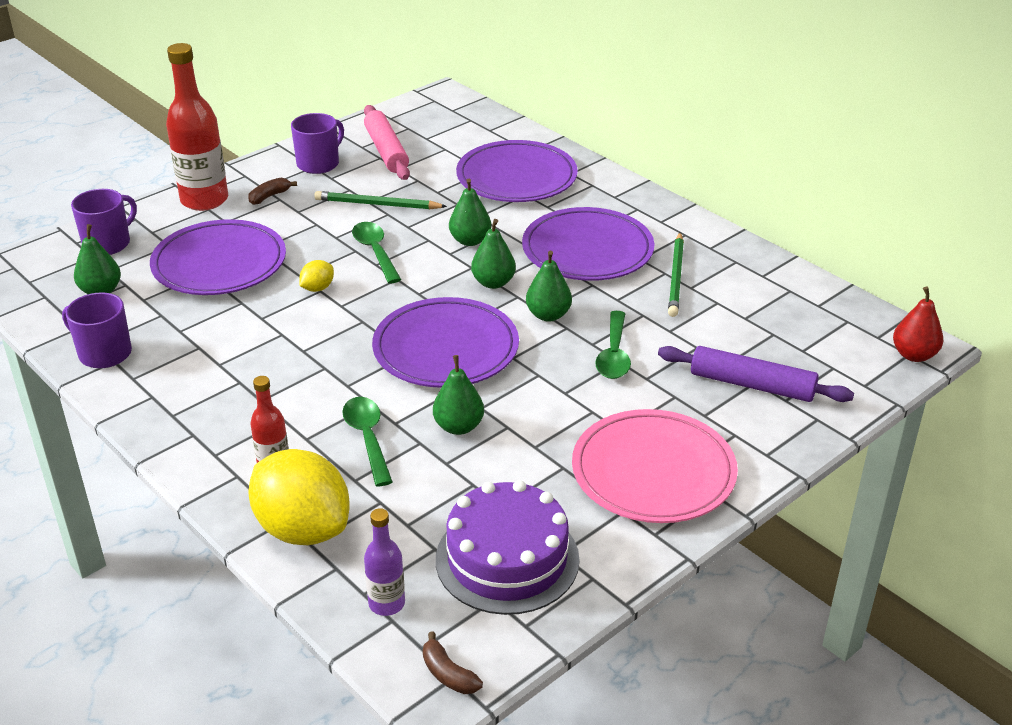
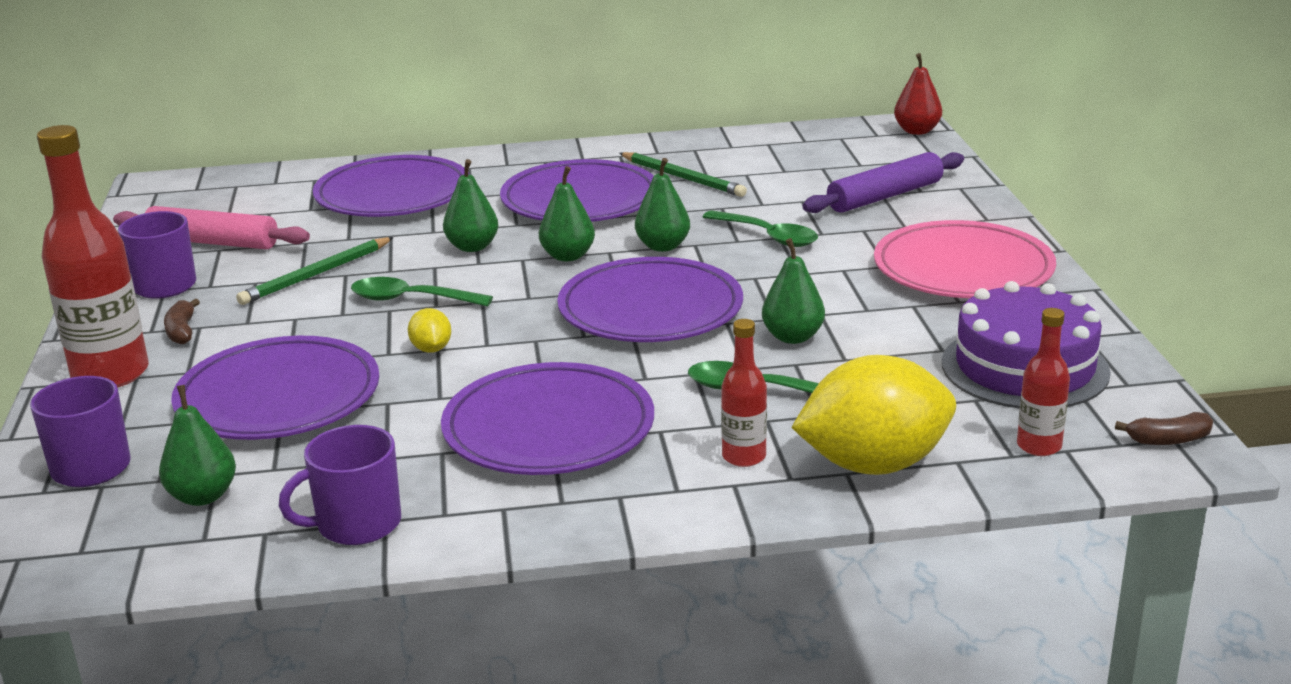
camera: 55 degrees left, 10 degrees down
purple bottle [364,508,405,616] -> red bottle [1017,308,1070,456]
none -> purple plate [441,362,654,475]

